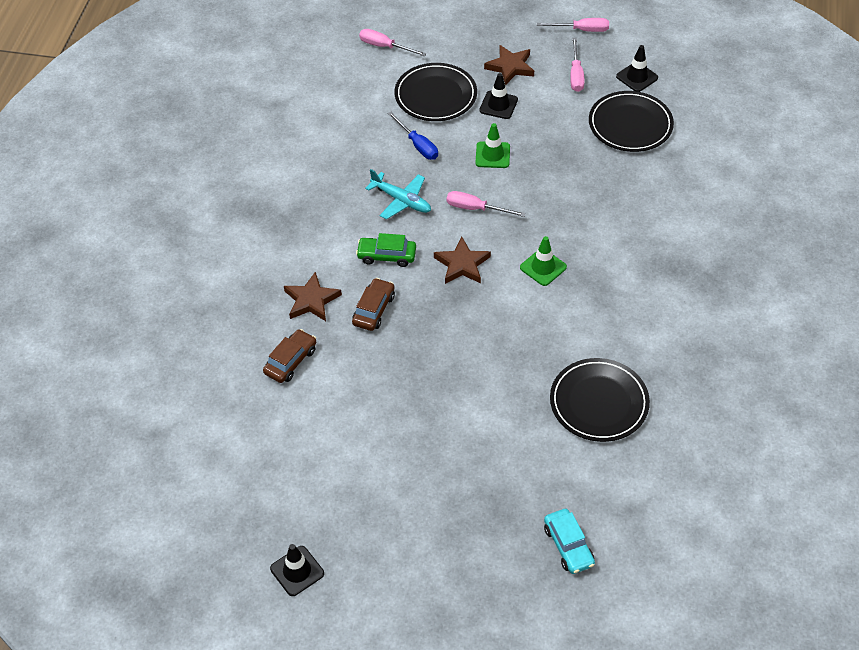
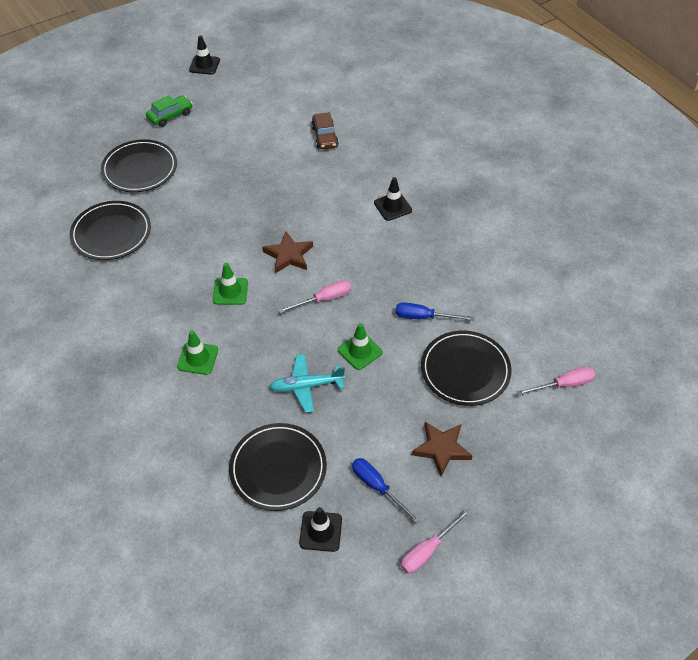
camera: 135 degrees right, 0 degrees up
brown star [284,272,342,321] -> none
brown car [352,278,395,331] -> none
green car [356,233,416,267] -> green car moved to [146,95,193,127]
turquoise plane [365,169,431,220] -> turquoise plane moved to [269,354,345,413]
black traffic cone [479,73,518,119] -> black traffic cone moved to [374,177,412,221]
turquoise car [544,509,595,574] -> none
pink screwdriver [570,38,585,92] -> blue screwdriver [352,458,420,524]
none -> black plate [101,139,177,192]
none -> green traffic cone [177,331,218,375]

